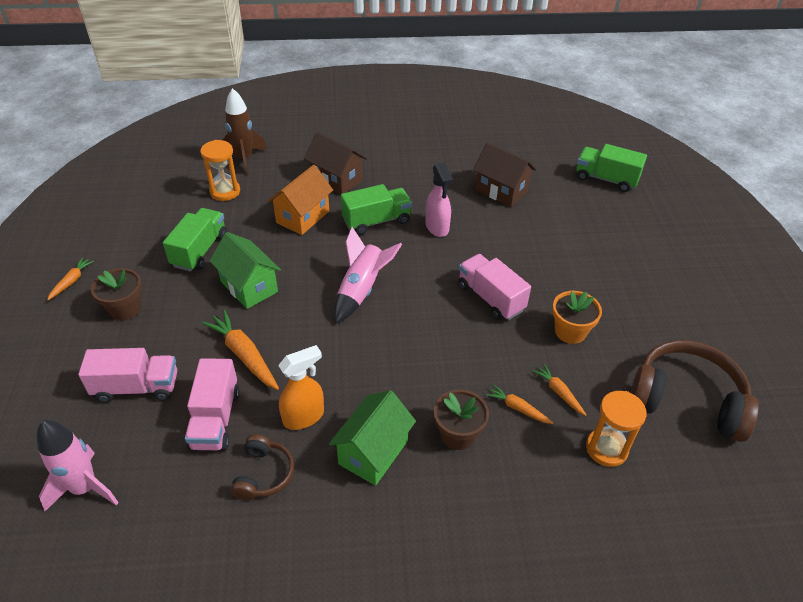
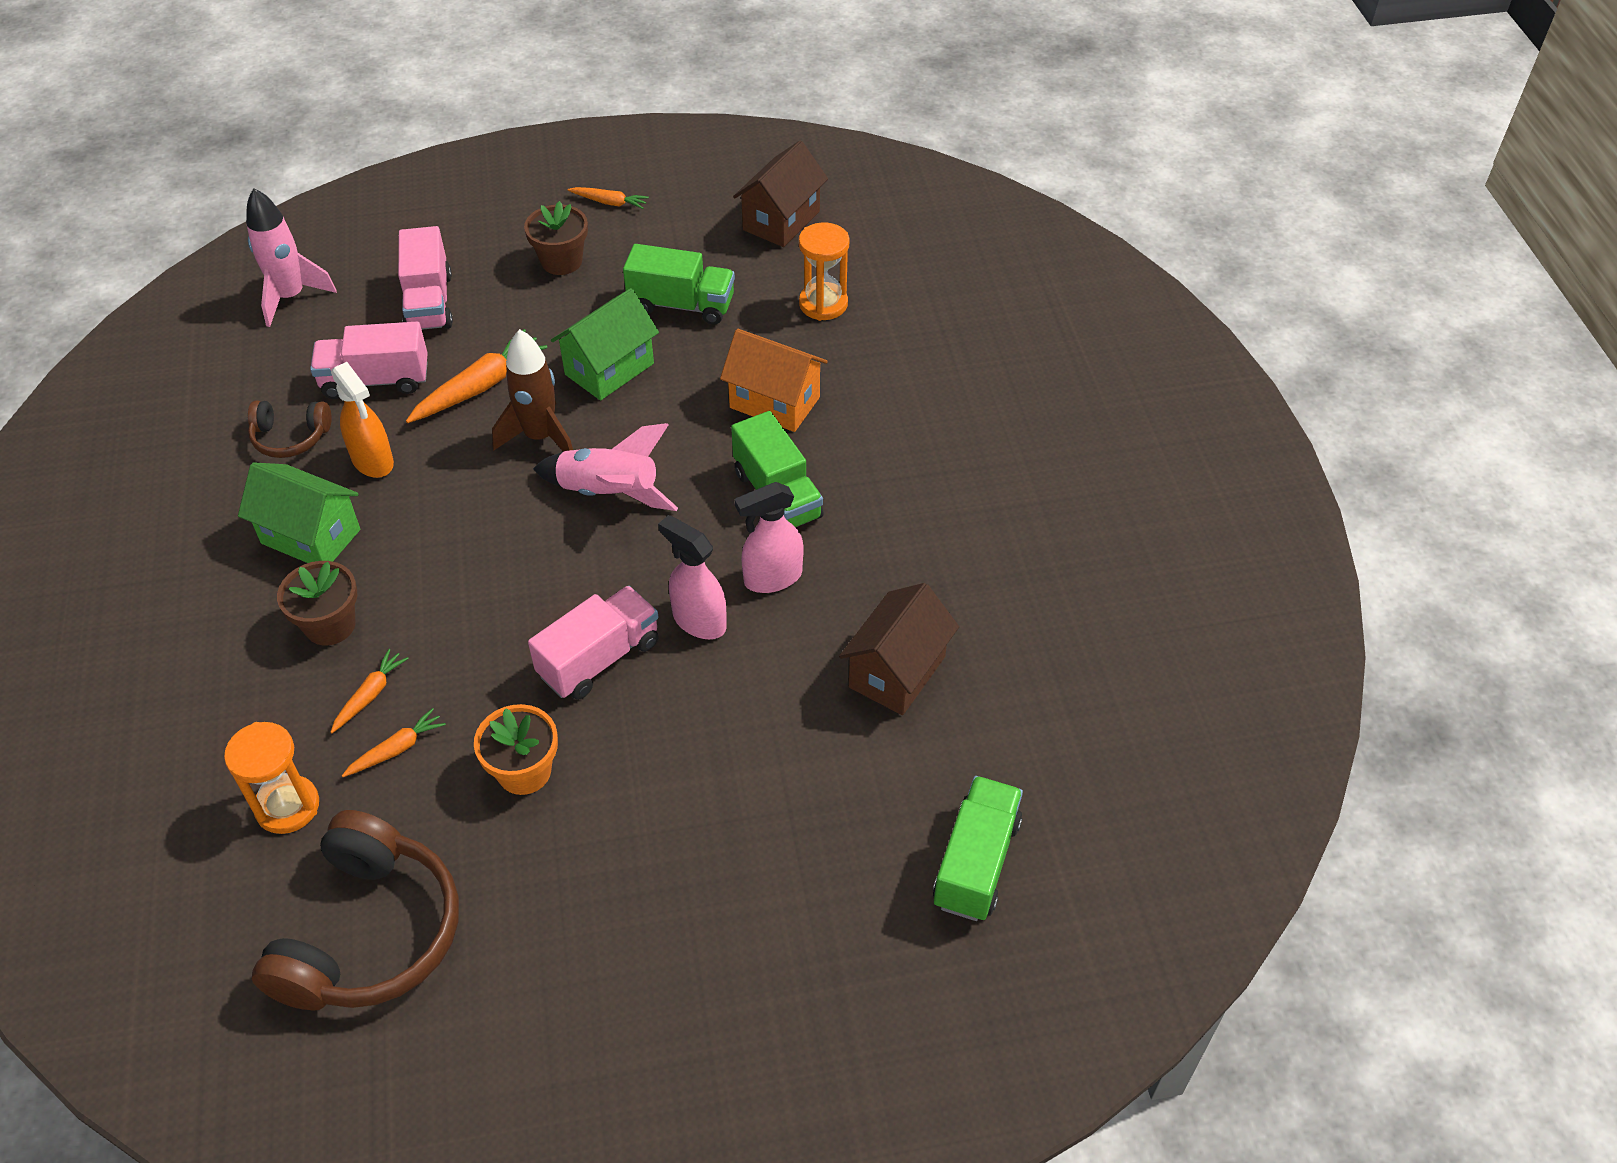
camera: 85 degrees right, 5 degrees up
brown rocket [223,88,267,175] -> brown rocket moved to [492,329,573,452]
brown house [304,132,367,195] -> brown house moved to [733,141,828,247]
none -> pink spray bottle [658,515,727,639]

